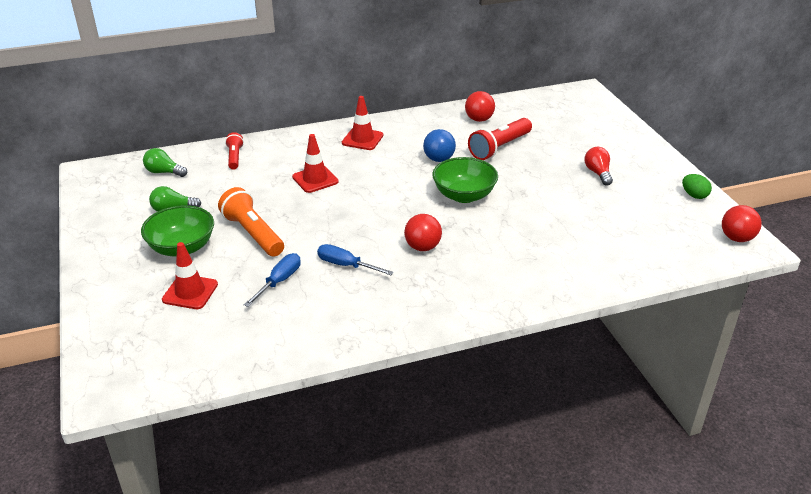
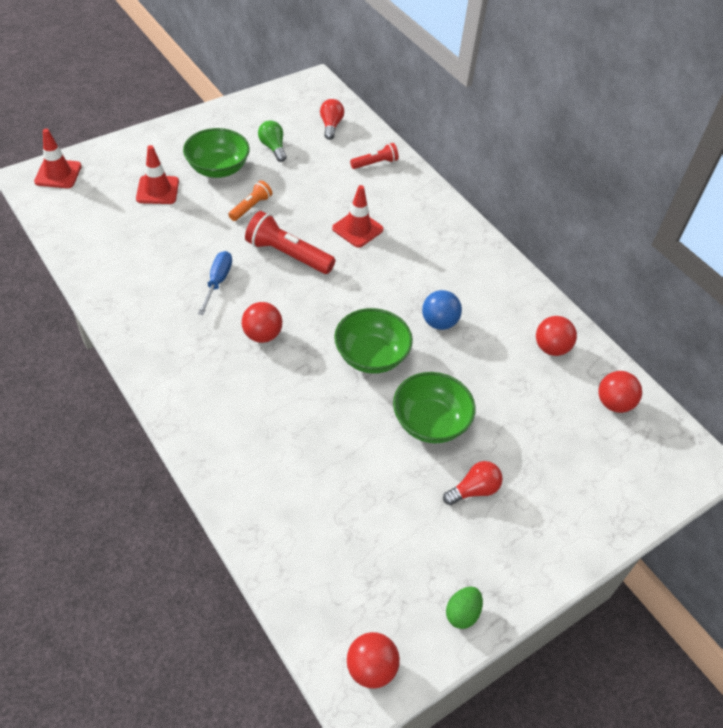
camera: 70 degrees right, 15 degrees up
green light bulb [143,148,187,177] -> red light bulb [320,99,344,140]
orange flashlight [218,187,284,257] -> orange flashlight [228,180,272,221], size x0.58
blue screwdriver [244,253,301,307] -> none
red traffic cone [342,96,383,150] -> red traffic cone moved to [34,129,82,188]
red flashlight [468,118,532,160] -> red flashlight moved to [245,211,335,274]
none -> green bowl [393,372,476,443]
none -> red ball [598,371,642,413]

